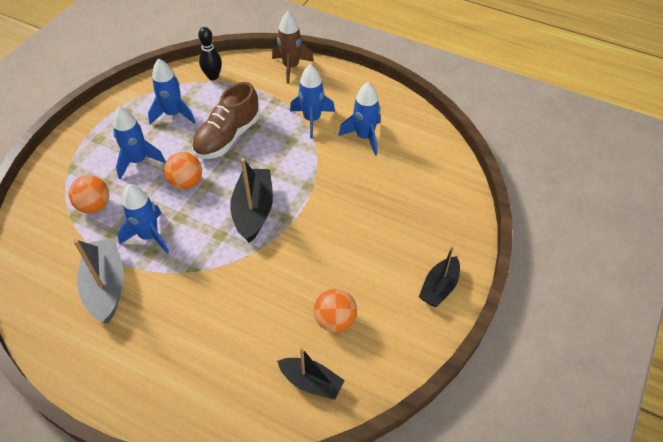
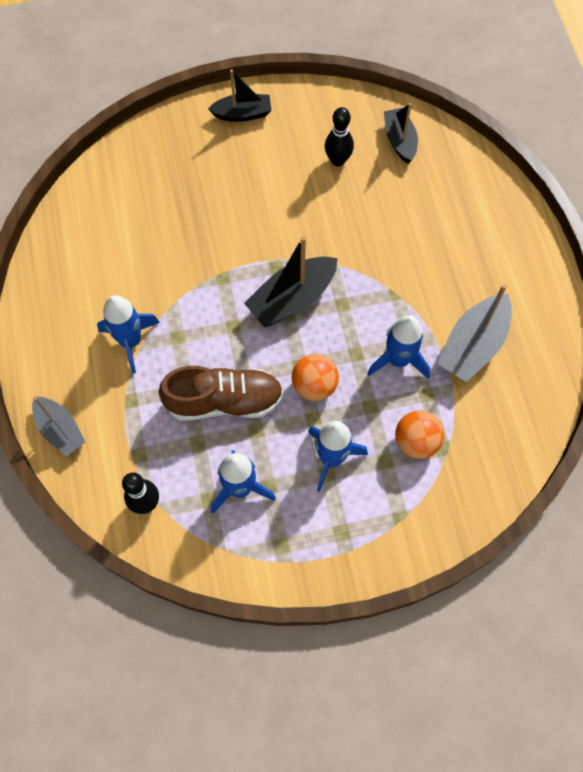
camera: 130 degrees left, 15 degrees up
brown rocket [272,11,314,84] -> grey boat [32,397,85,457]
orange ball [314,289,357,332] -> black bowling pin [325,107,354,166]
blue rocket [339,82,381,156] -> none

